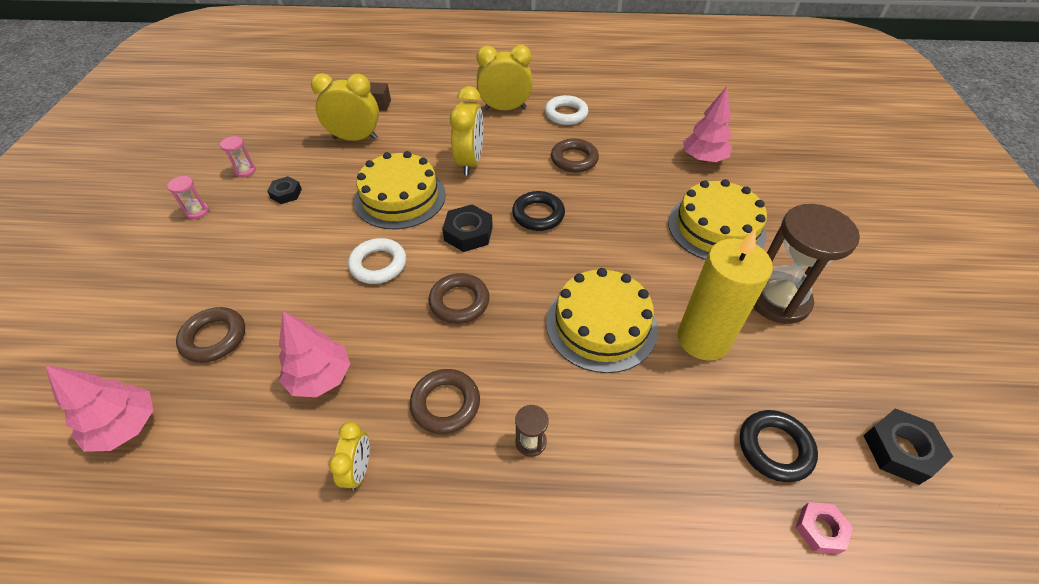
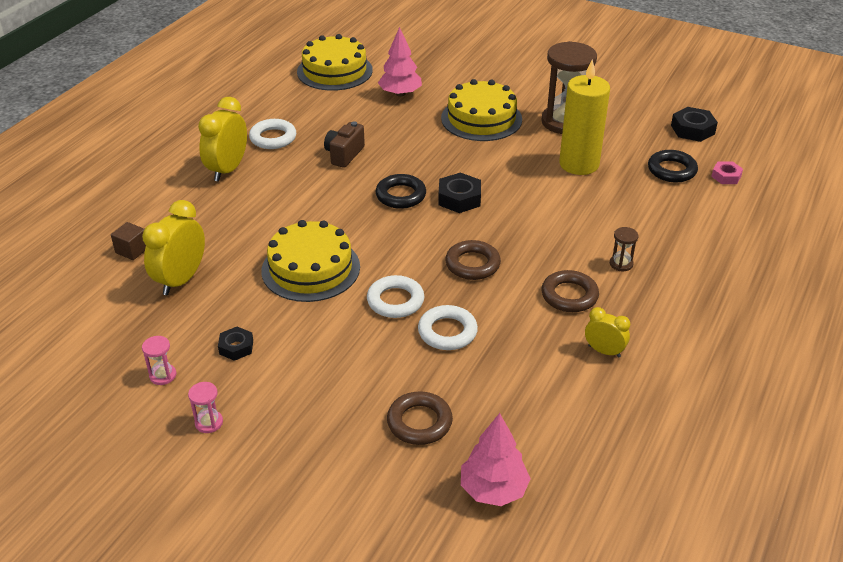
camera: 65 degrees left, 10 degrees down
pink tree [279,311,350,397] -> none
black nut [442,204,493,252] -> black nut moved to [438,173,481,213]
yellow clock [450,86,483,175] -> none
yellow cake [546,268,658,373] -> yellow cake moved to [297,34,373,91]
brown ring [551,138,599,173] -> brown camera [324,121,365,168]
none -> white ring [418,305,478,350]

